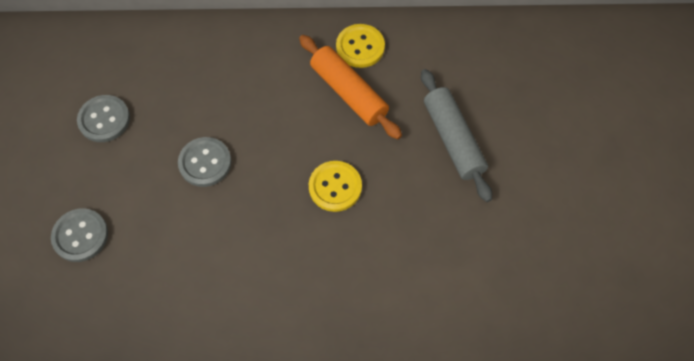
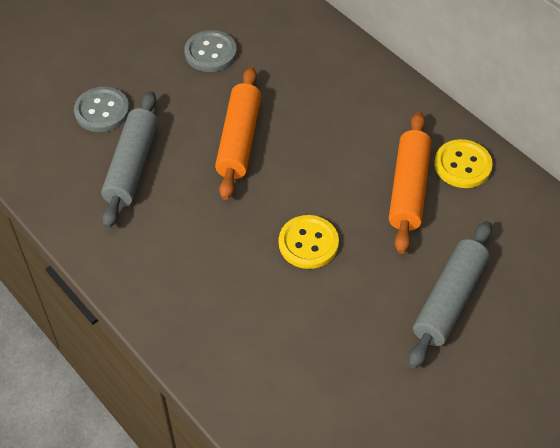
camera: 50 degrees right, 10 degrees down
grey button [178,137,231,187] -> orange rolling pin [215,67,261,200]
none -> grey rolling pin [101,91,158,228]

